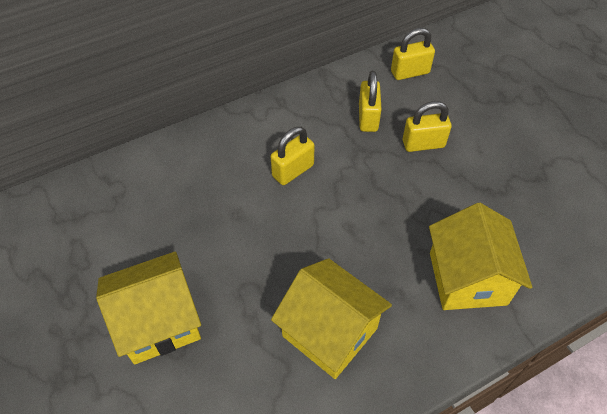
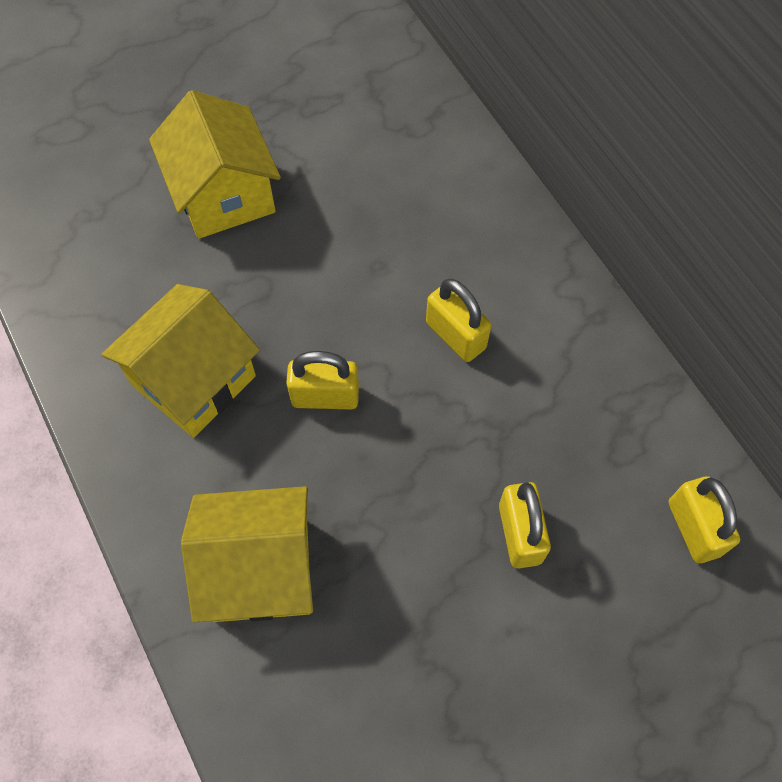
camera: 90 degrees right, 10 degrees up
yellow padlock [359,71,382,132] -> yellow padlock moved to [286,351,359,409]

